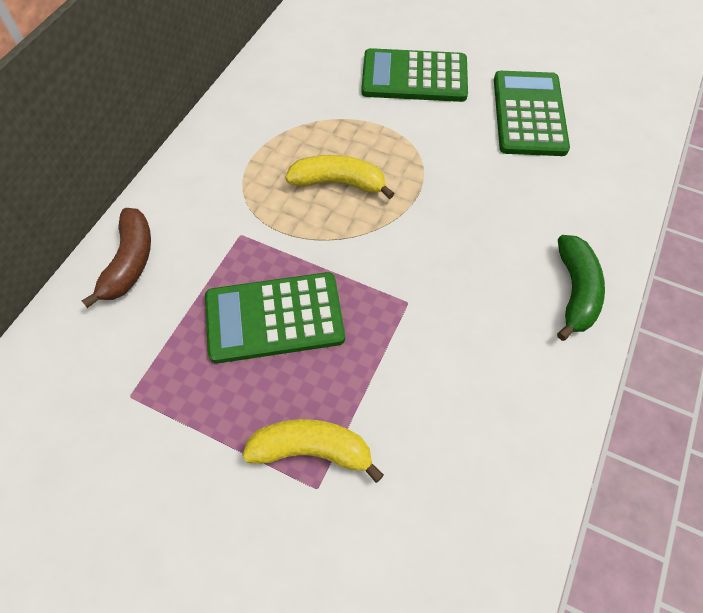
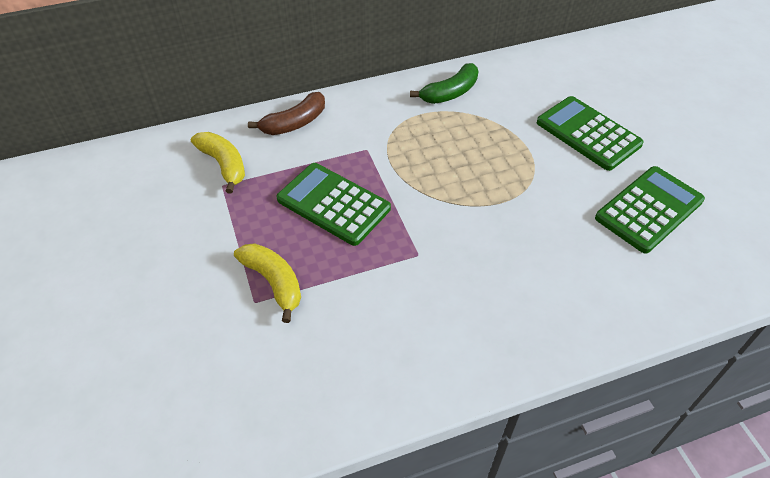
camera: 45 degrees right, 10 degrees down
yellow banana [285,155,395,199] -> yellow banana moved to [191,132,245,194]
green banana [557,235,605,341] -> green banana moved to [410,63,478,104]

